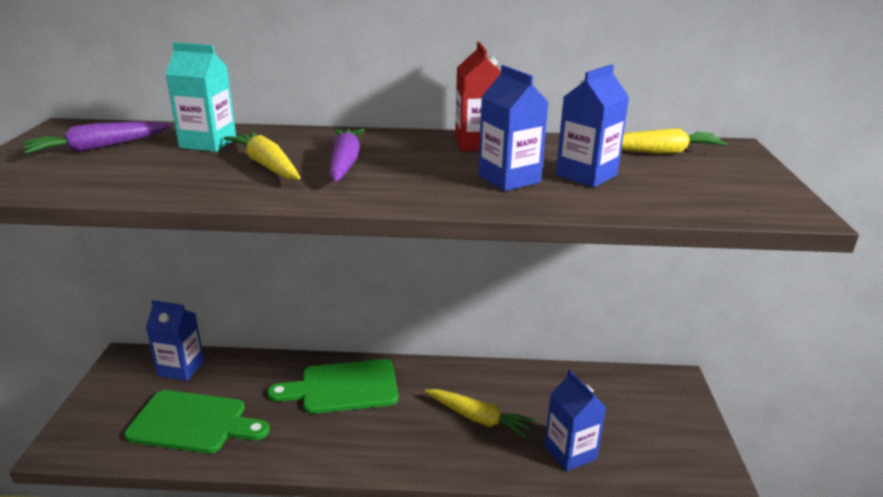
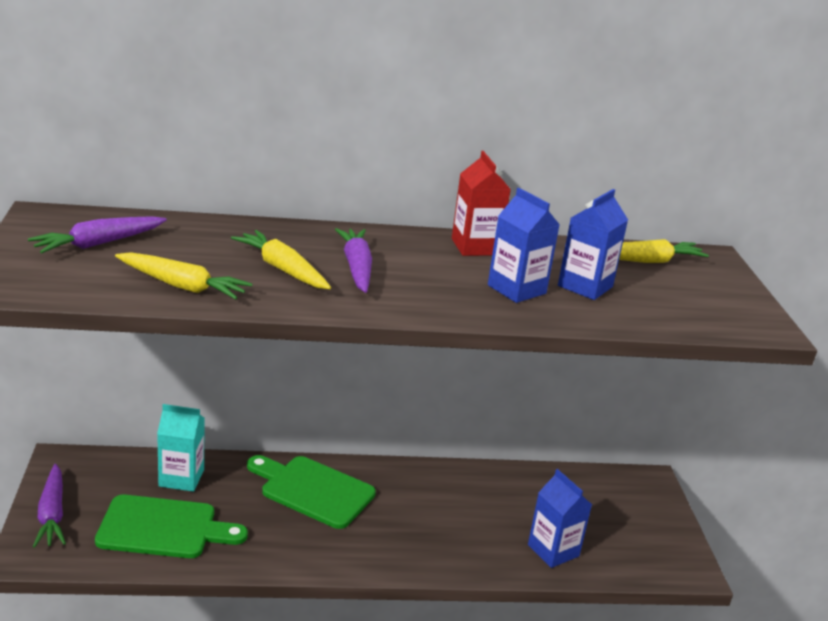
camera: 10 degrees left, 0 degrees up
blue carton [146,300,204,381] -> none
turquoise carton [166,42,236,152] -> turquoise carton moved to [157,404,205,492]
green cutting board [267,359,398,414] -> green cutting board turned 45 degrees clockwise [247,455,376,529]
yellow carrot [425,389,535,438] -> yellow carrot moved to [115,252,252,300]
none -> purple carrot [33,464,66,548]

